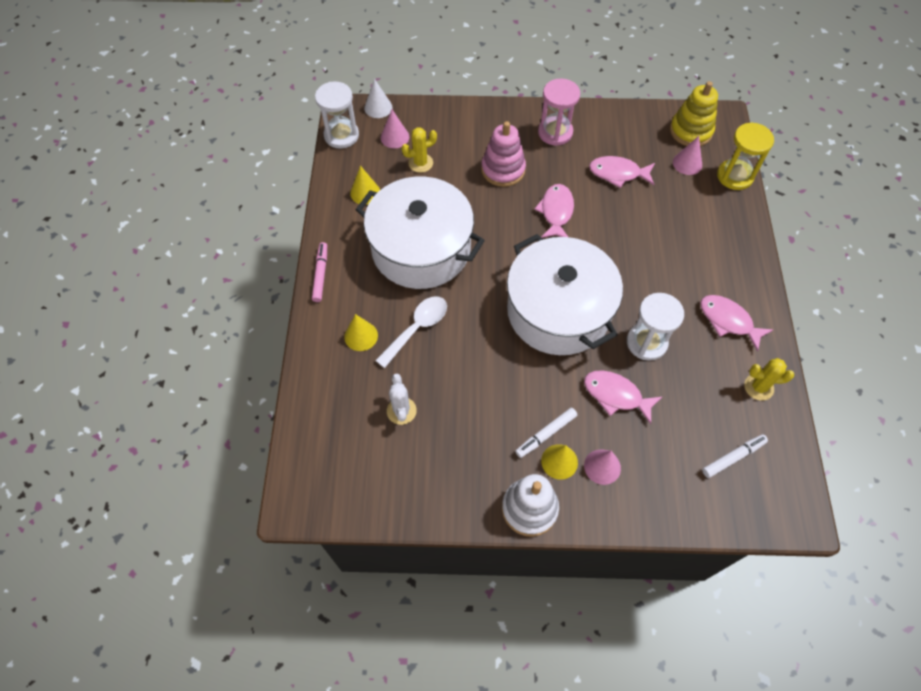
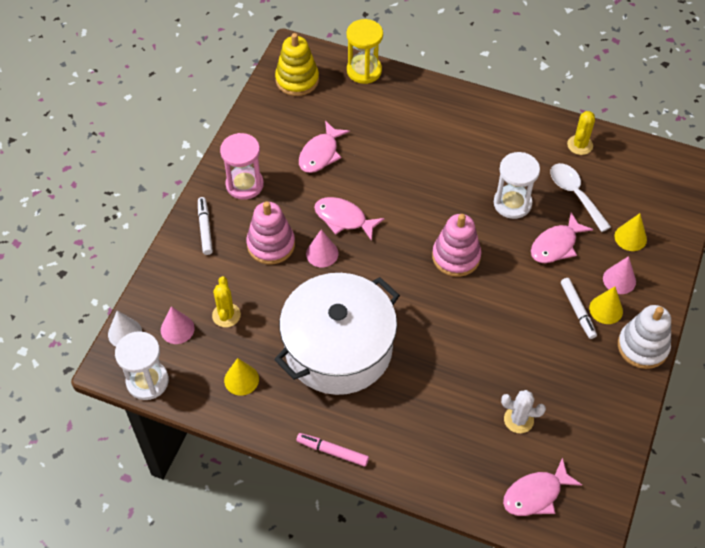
camera: 70 degrees left, 5 degrees down
yellow cone [344,314,378,351] -> yellow cone moved to [614,213,647,251]
white spoon [375,296,447,368] -> white spoon moved to [551,163,611,232]
white pot [507,234,623,355] -> pink stacking toy [432,214,481,277]
pink cone [673,136,702,175] -> pink cone moved to [306,229,338,267]
pink fish [700,295,773,352] -> pink fish moved to [503,457,582,516]
white marker [702,434,768,478] -> white marker moved to [198,197,213,255]

